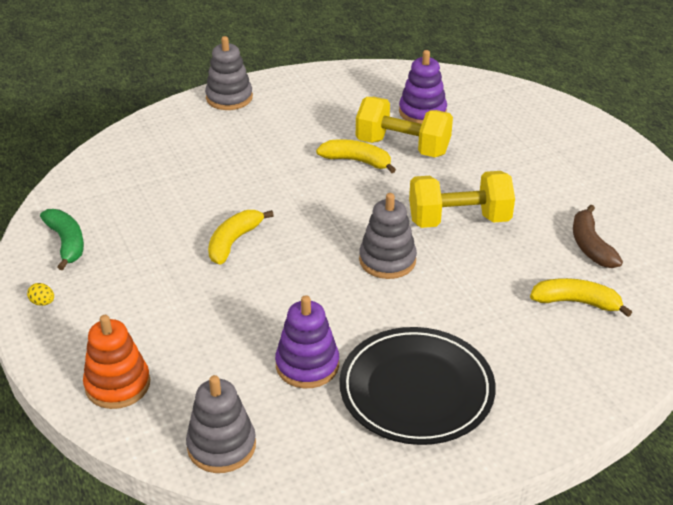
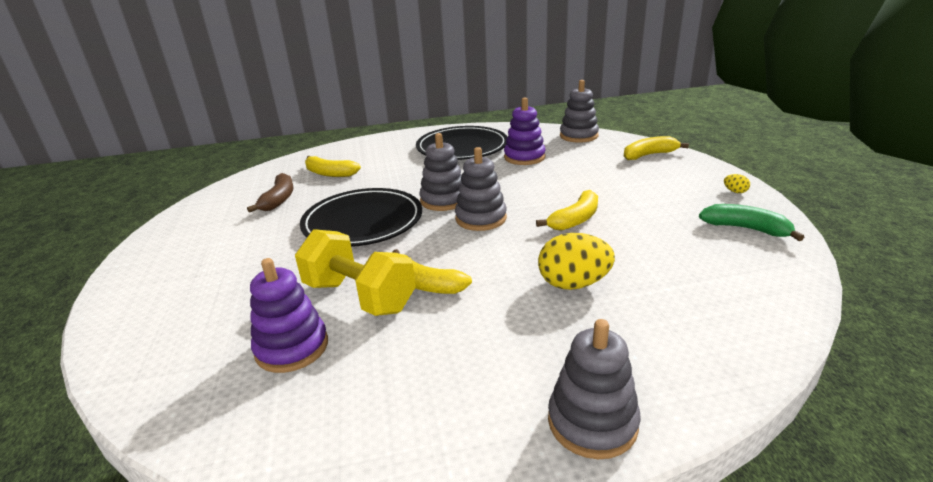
camera: 165 degrees left, 10 degrees down
green banana [40,209,84,270] -> green banana turned 135 degrees clockwise [699,204,805,241]
orange stacking toy [83,315,150,409] -> yellow banana [624,136,689,160]
yellow dumbbell [409,171,515,228] -> black plate [300,188,422,247]
none -> grey stacking toy [455,147,507,231]
none -> yellow egg [538,233,615,290]

